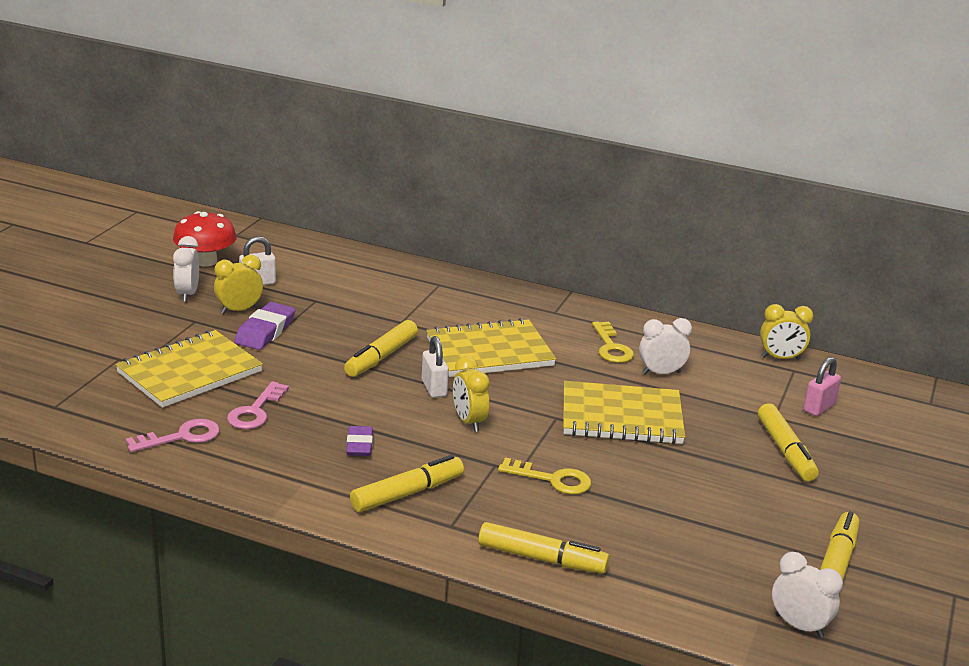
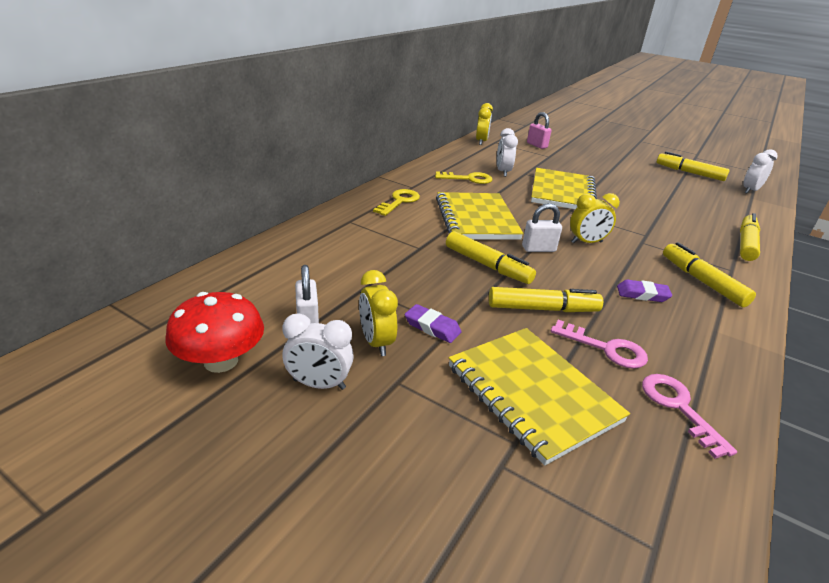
camera: 80 degrees left, 5 degrees up
purple eraser [234,302,295,350] -> purple eraser [405,304,462,343], size x0.66
yellow key [498,458,591,494] -> yellow key moved to [373,189,420,216]
yellow marker [758,403,819,481] -> yellow marker moved to [489,287,603,312]

